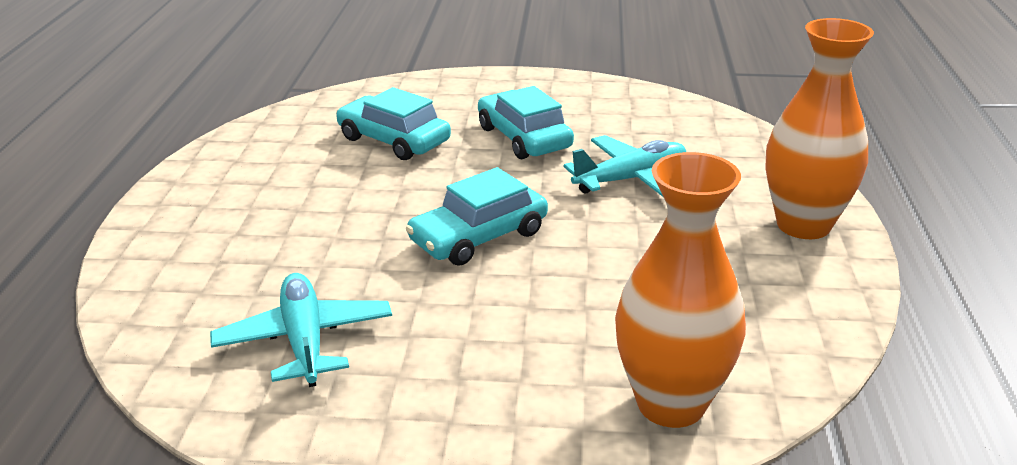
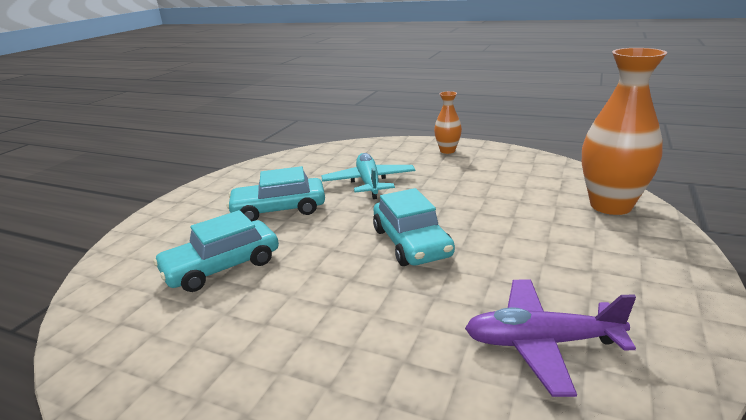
camera: 70 degrees left, 5 degrees down
turquoise plane [210,273,392,387] -> purple plane [465,279,636,397]
orange vase [765,18,874,239] -> orange vase [434,91,462,154], size x0.51

